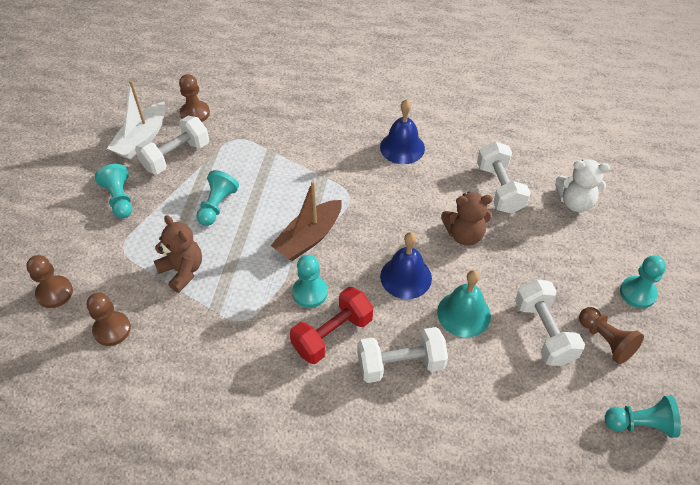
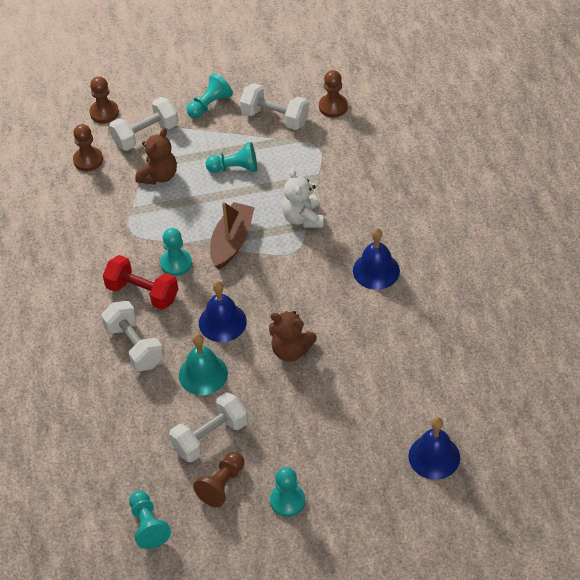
camera: 70 degrees right, 0 degrees up
white boat [107,80,166,160] -> none
brown boat [270,181,342,261] -> brown boat turned 90 degrees clockwise [210,202,255,269]
brown teddy bear [441,192,493,246] -> brown teddy bear turned 45 degrees counterclockwise [269,311,317,362]
white dumbbell [477,141,531,214] -> white dumbbell moved to [109,97,179,151]
white teddy bear [555,160,610,212] -> white teddy bear moved to [282,169,324,228]
none -> blue bell [408,417,460,480]

